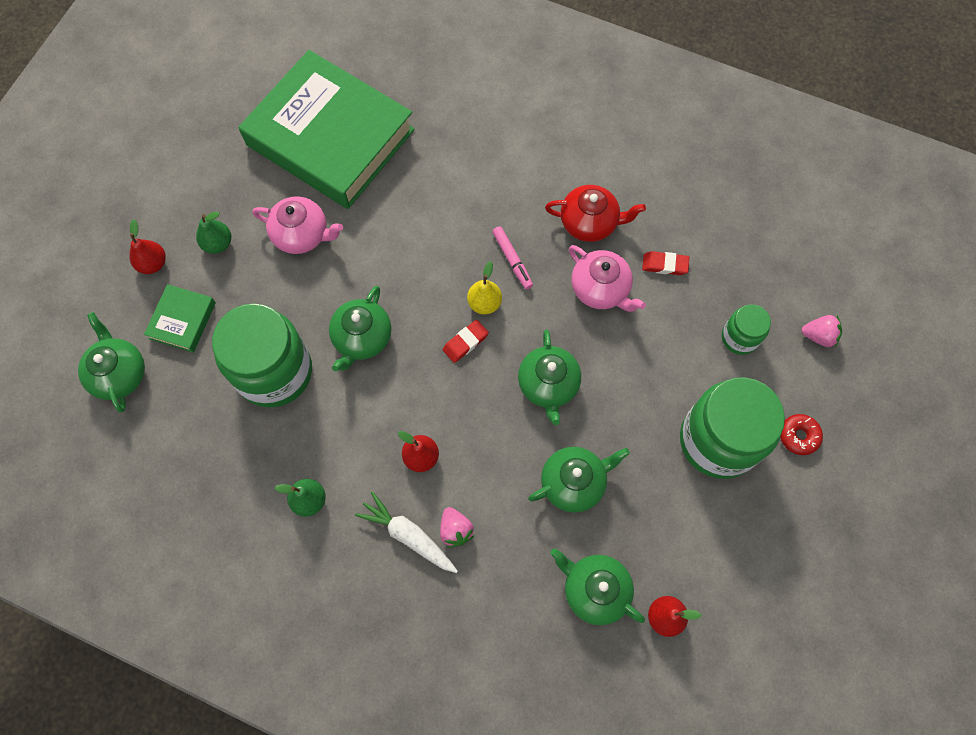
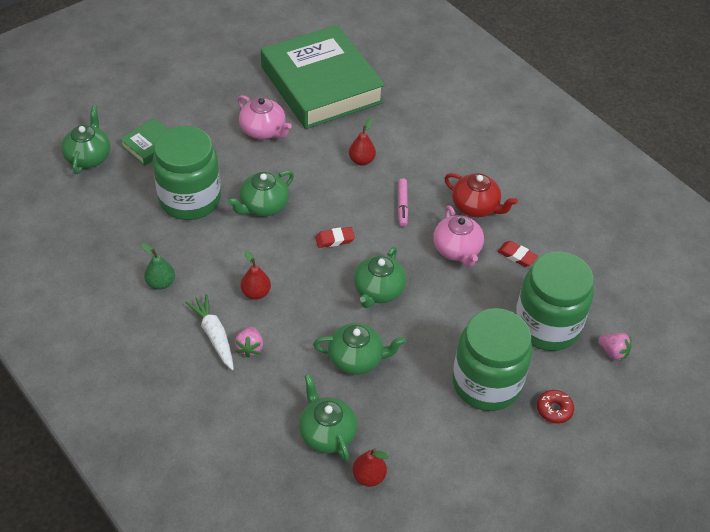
camera: 25 degrees right, 20 degrees down
red pear [129,219,166,274] -> red pear moved to [349,118,376,166]
green pear [196,212,231,254] -> none
yellow pear [467,261,502,315] -> none
green jar [722,304,771,355] -> green jar [515,252,594,351], size x2.01

